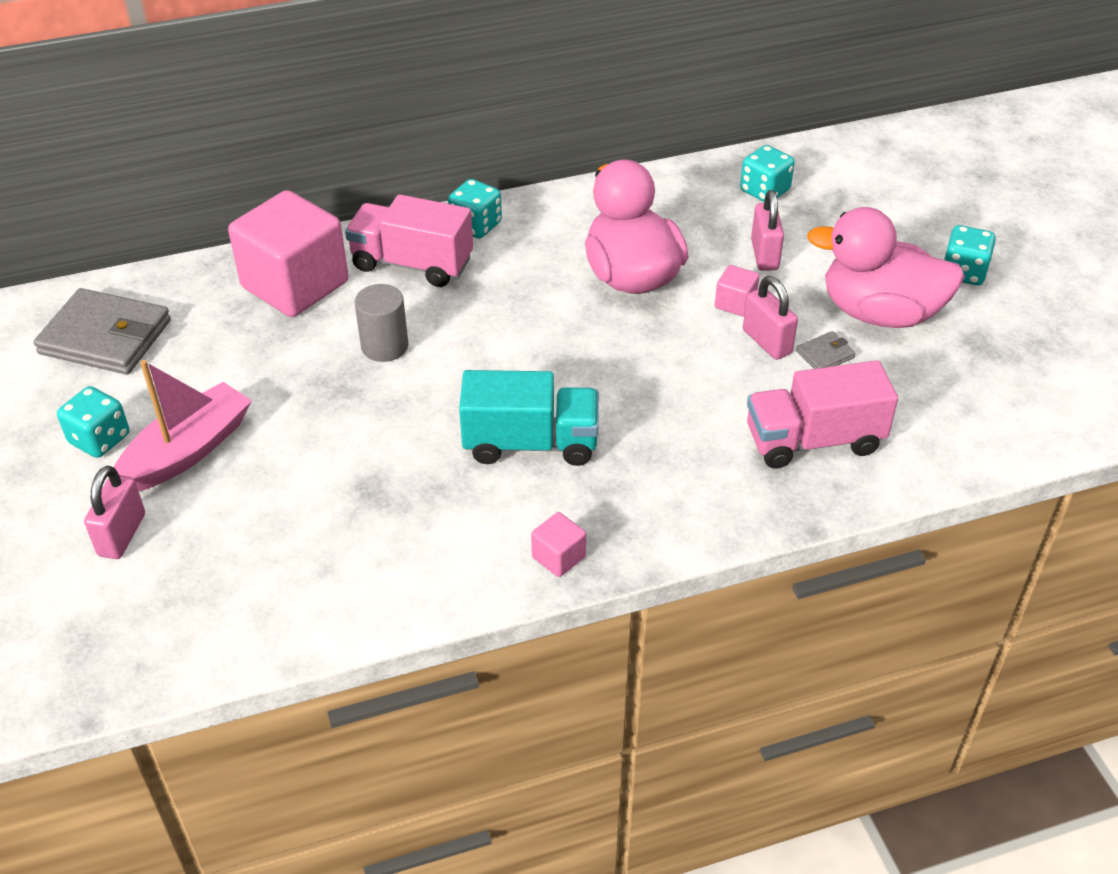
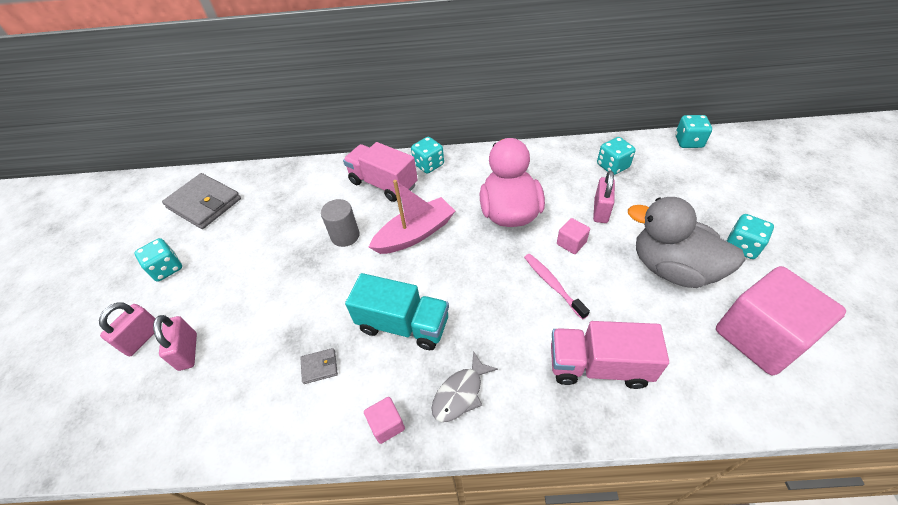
camera: 20 degrees right, 5 degrees up
pink boat [114,360,252,491] -> pink boat moved to [369,180,455,254]
pink cube [228,190,348,317] -> pink cube moved to [716,266,846,375]
pink padlock [743,276,798,360] -> pink padlock moved to [153,315,197,371]
grey wallet [796,331,856,369] -> grey wallet moved to [300,348,338,384]
pink duck [807,207,965,328] -> grey duck [628,197,745,288]
none -> grey fish [432,351,498,422]
none -> pink toothbrush [524,254,590,320]
none -> turquoise dice [675,115,712,148]

